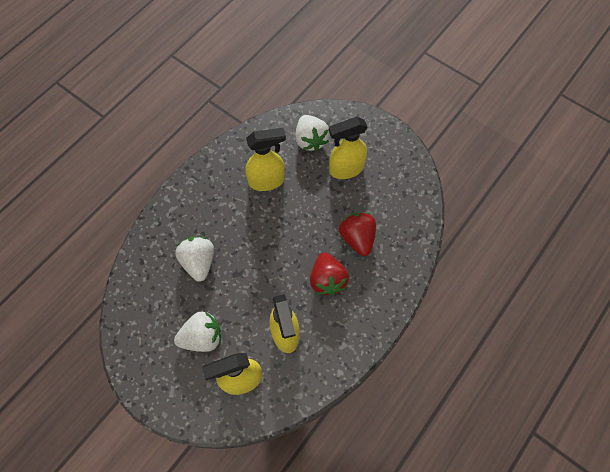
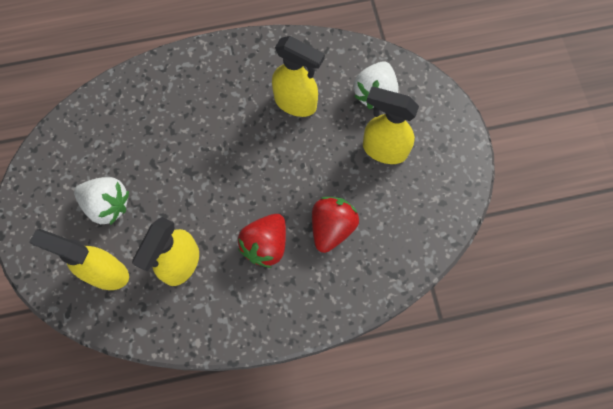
camera: 40 degrees right, 5 degrees up
white strawberry [175,237,214,282] -> none

